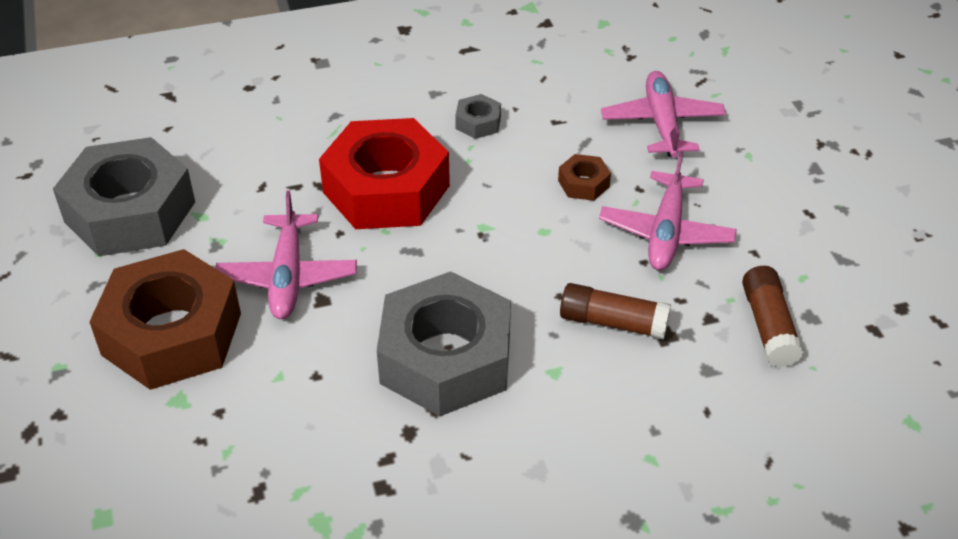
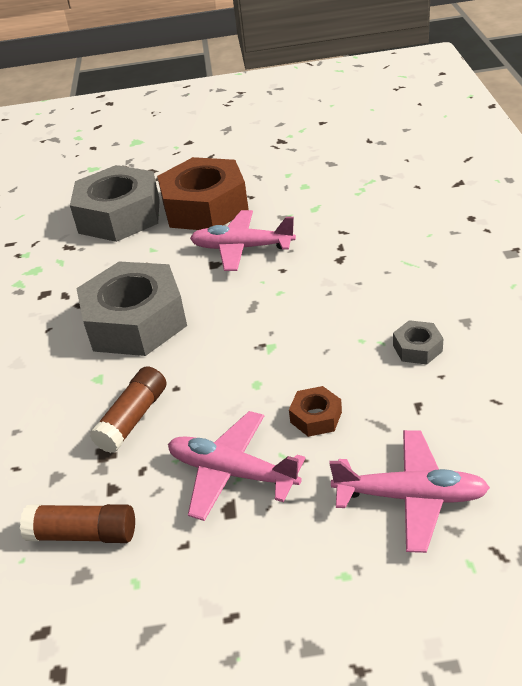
camera: 105 degrees right, 5 degrees down
grey nut [53,137,195,256] -> grey nut moved to [70,165,160,242]
red nut [319,118,450,229] -> none

